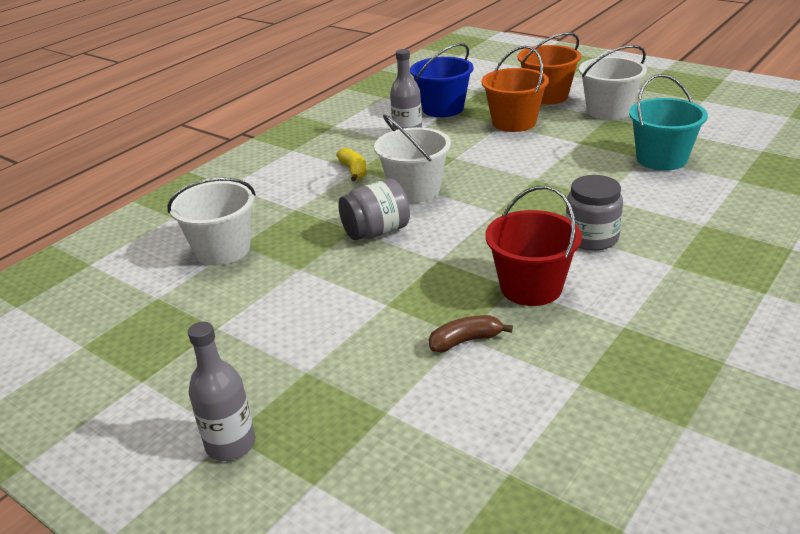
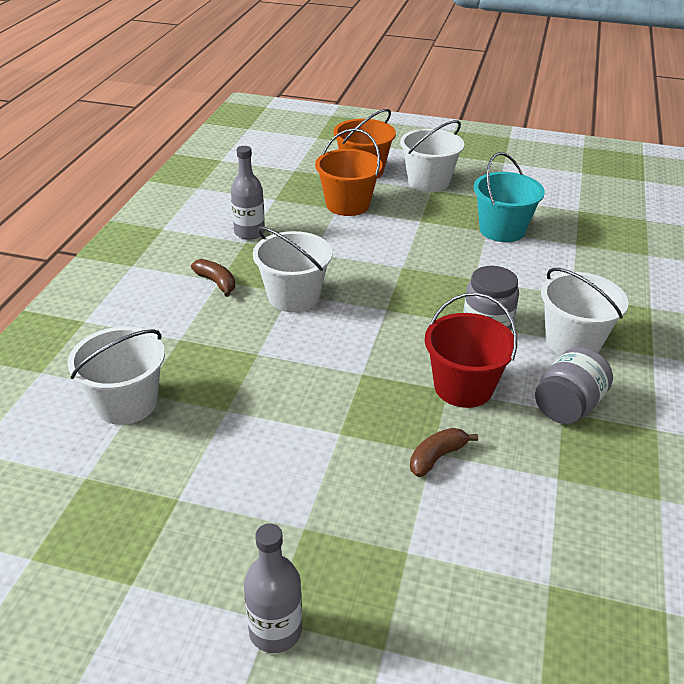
camera: 25 degrees left, 5 degrees up
yellow banana [336,148,367,181] -> brown banana [191,259,235,297]
grey jar [338,179,410,240] -> grey jar moved to [535,347,613,424]
blue bucket [410,43,473,117] -> none
none -> white bucket [541,268,629,355]

